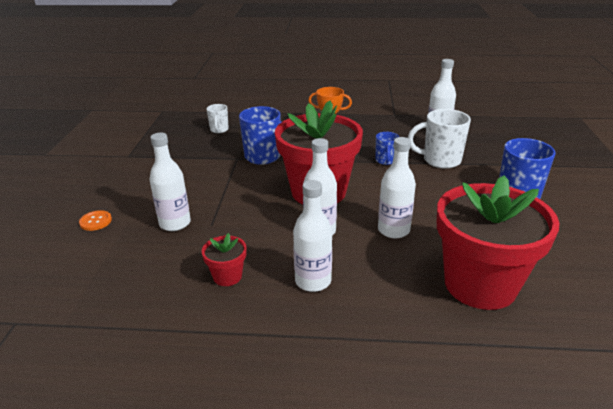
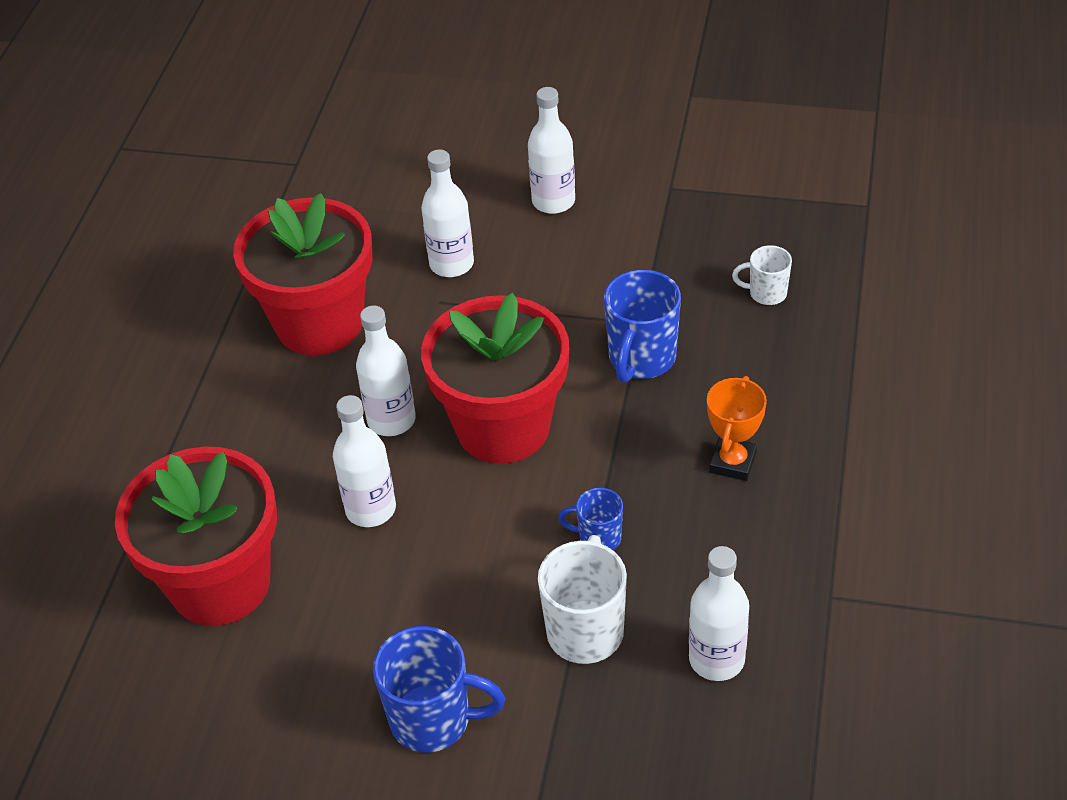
camera: 100 degrees right, 15 degrees up
orange button [79,210,112,231] -> none
red flower pot [202,233,247,286] -> red flower pot [233,193,373,355], size x2.38
white bottle [293,180,332,292] -> white bottle moved to [528,87,575,214]

